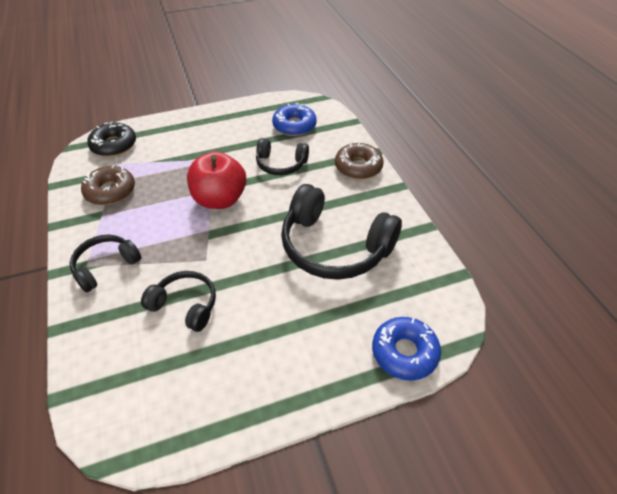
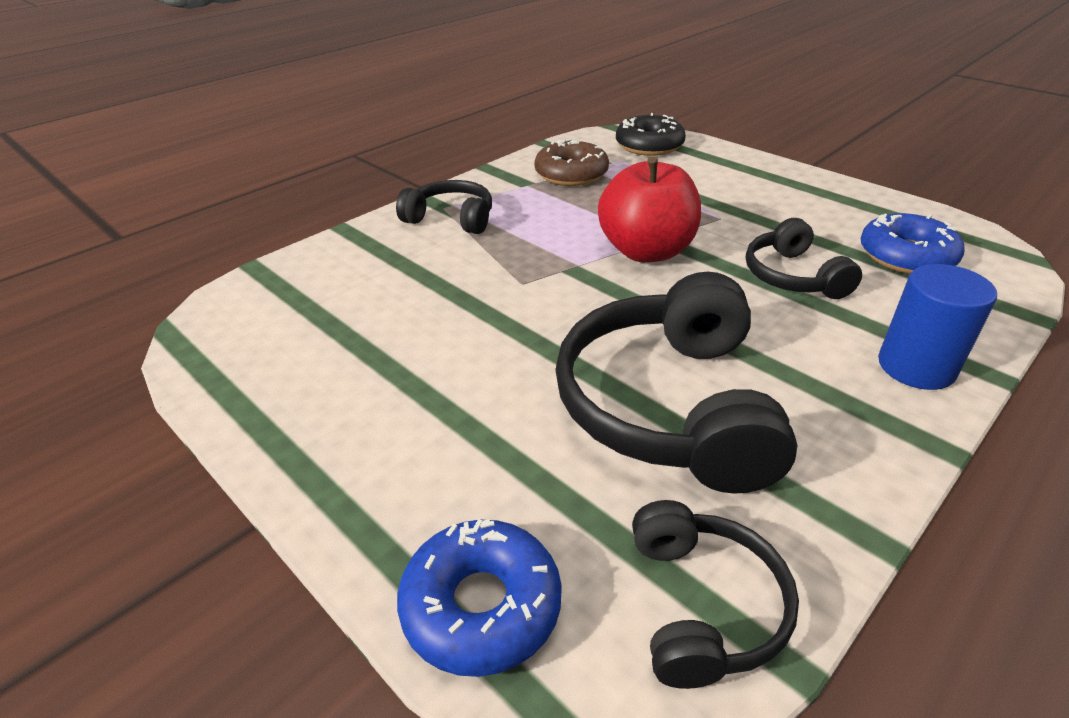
camera: 65 degrees right, 10 degrees down
black headphones [141,271,216,332] -> black headphones moved to [632,500,799,689]
brown donut [335,143,384,179] -> blue cylinder [878,264,997,390]

